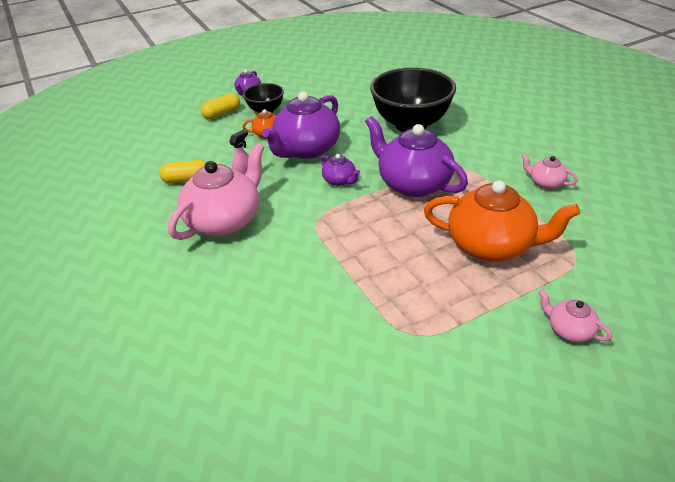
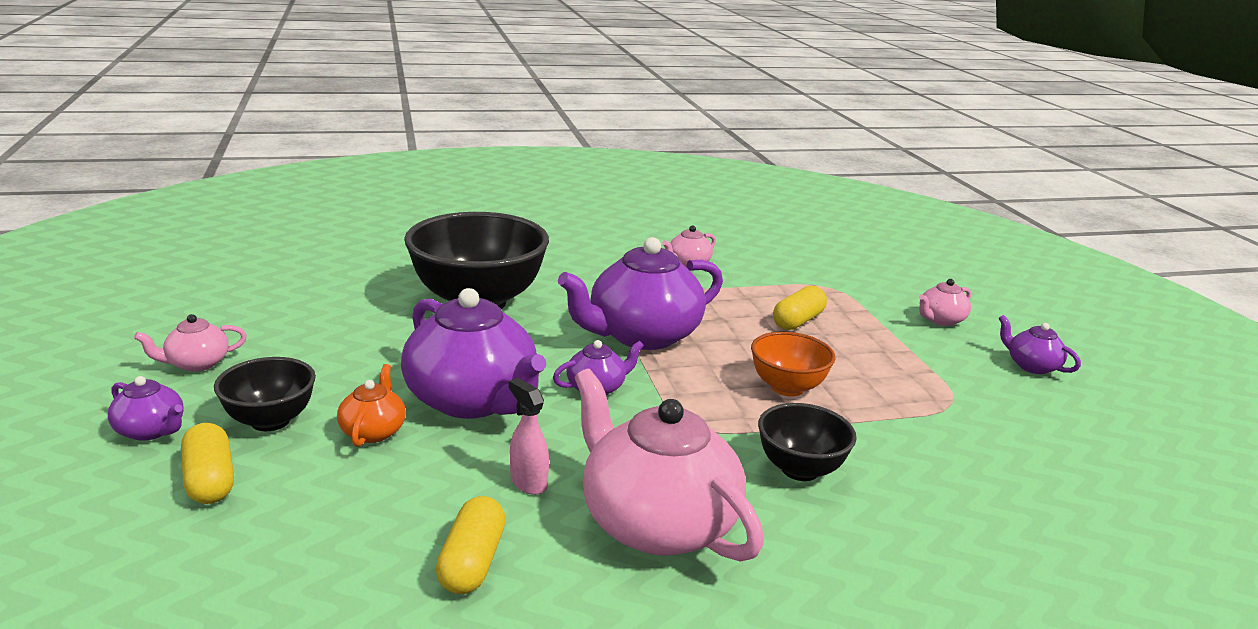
camera: 80 degrees left, 15 degrees down
orange teapot [424,180,580,261] -> yellow capsule [773,286,827,330]
none -> pink teapot [134,314,247,372]
none -> orange bowl [751,332,835,397]
none -> black bowl [758,403,857,481]
none -> purple teapot [998,315,1081,374]

